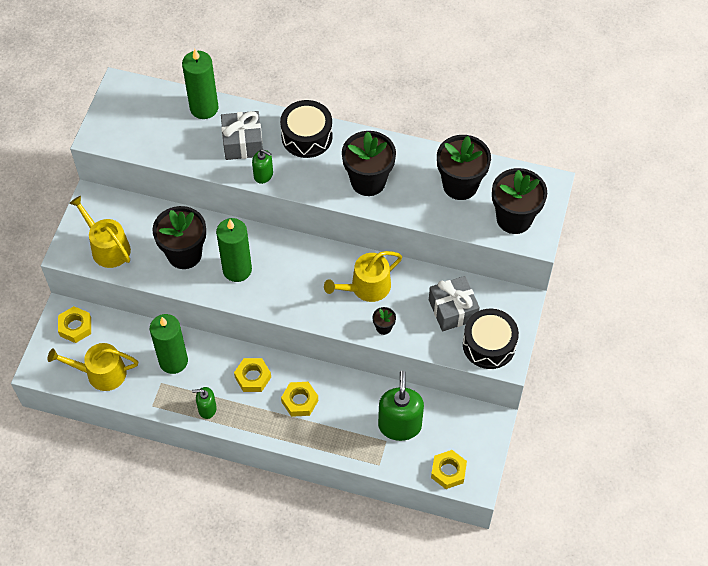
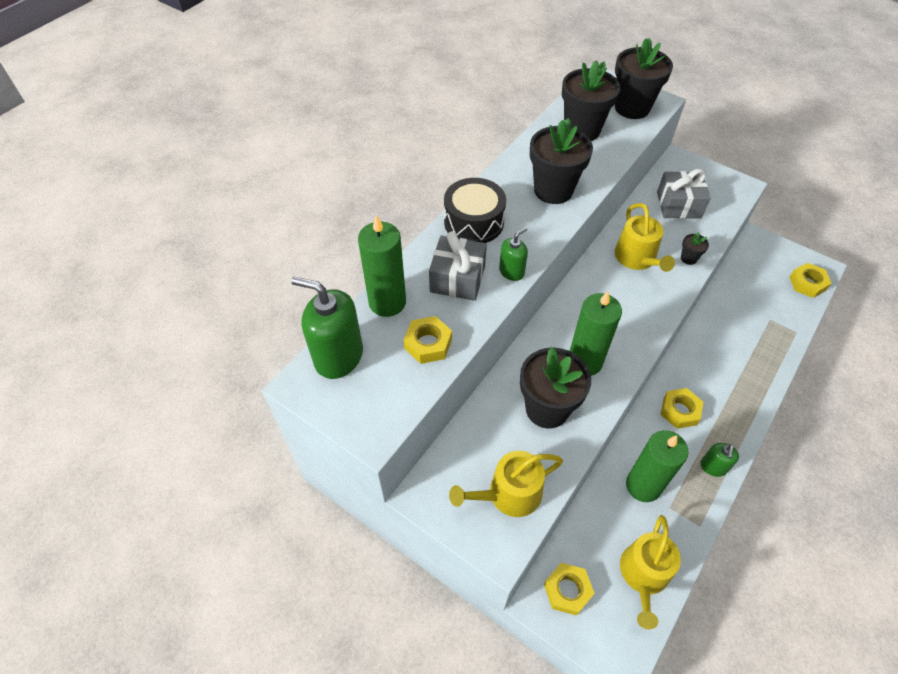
camera: 70 degrees left, 5 degrees down
yellow nut [281,382,318,417] -> yellow nut moved to [404,316,452,364]
green soap dispenser [378,371,424,441] -> green soap dispenser moved to [291,277,363,379]
black drum [463,309,519,369] -> none

